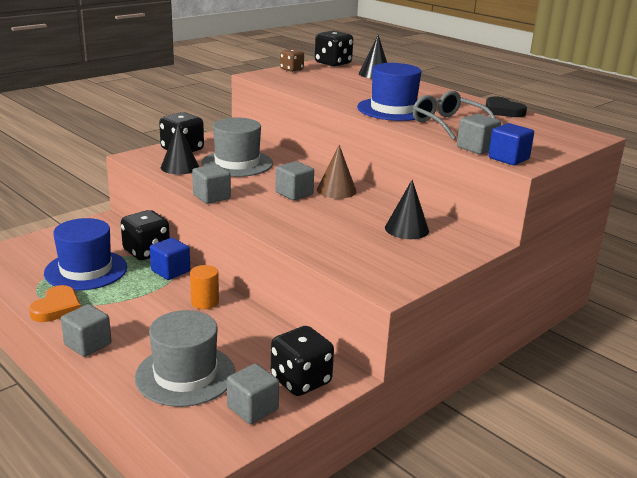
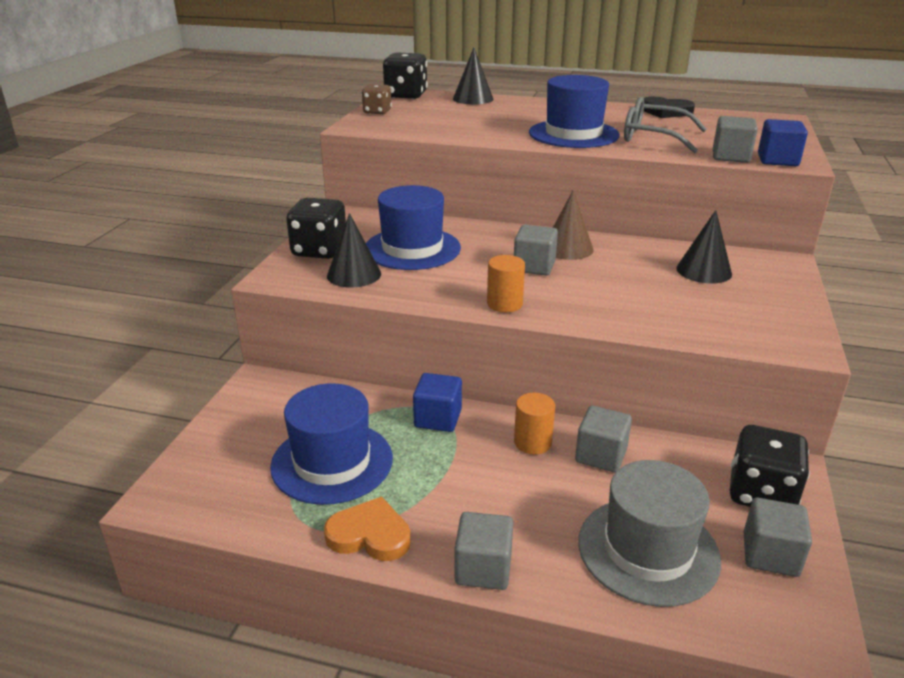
camera: 30 degrees left, 5 degrees up
orange heart [29,285,81,322] -> orange heart turned 60 degrees counterclockwise [324,496,411,561]
black dice [121,210,170,260] -> none
grey cube [192,164,231,204] -> grey cube moved to [575,406,632,473]
grey hat [201,117,273,177] -> blue hat [366,185,461,270]
none -> orange cylinder [487,255,525,312]

